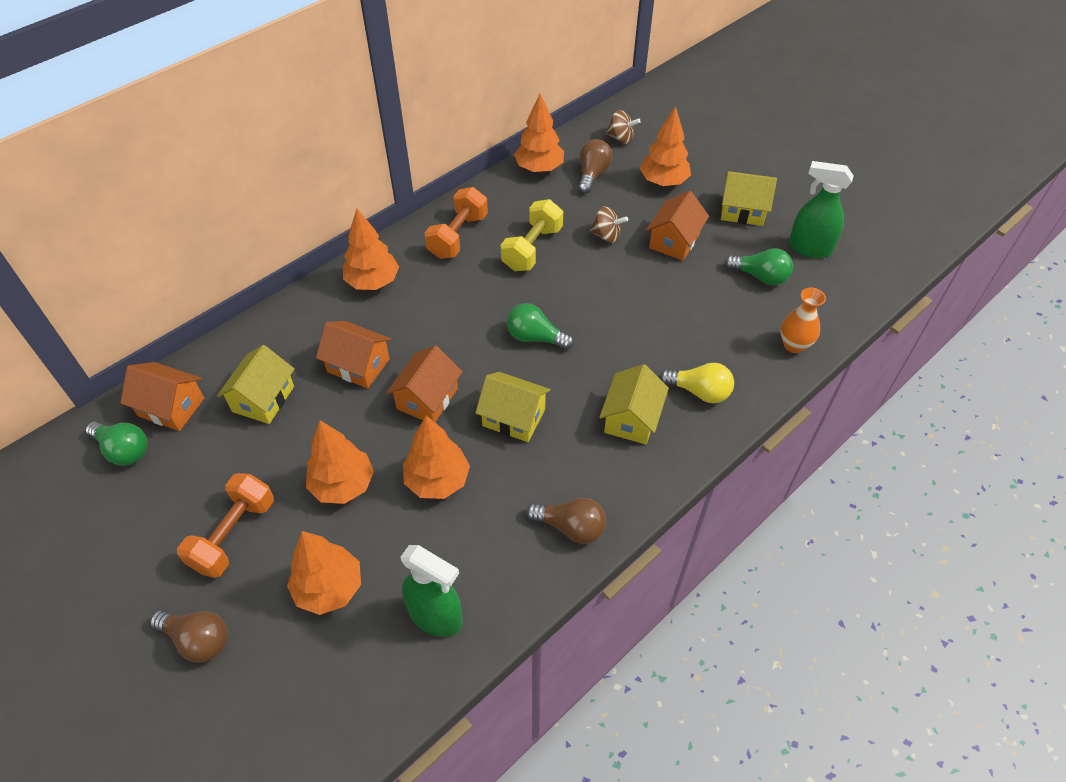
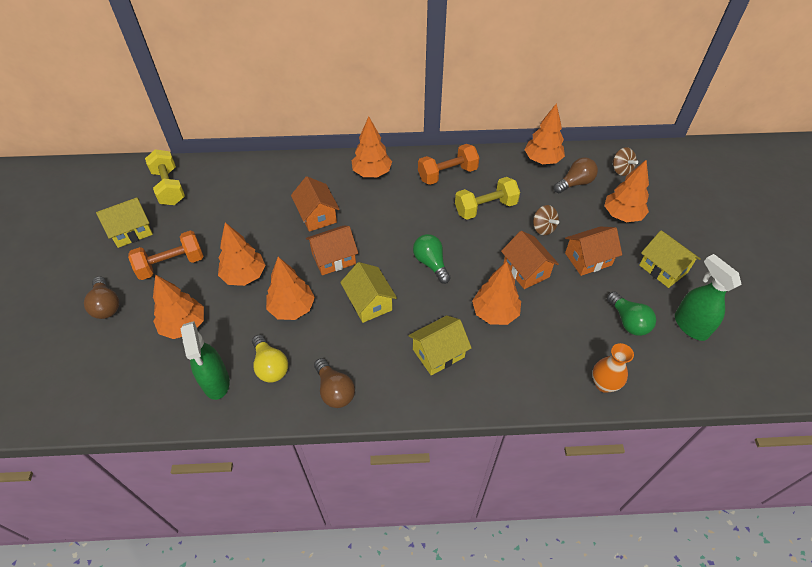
camera: 40 degrees right, 0 degrees up
green light bulb [85,421,147,466] -> yellow dumbbell [145,149,185,205]
orange house [120,362,204,431] -> orange house moved to [501,231,559,289]
yellow house [217,345,295,424] -> yellow house moved to [96,197,153,248]
yellow light bulb [659,363,734,403] -> yellow light bulb moved to [252,335,288,383]
none -> orange tree [472,261,521,325]

